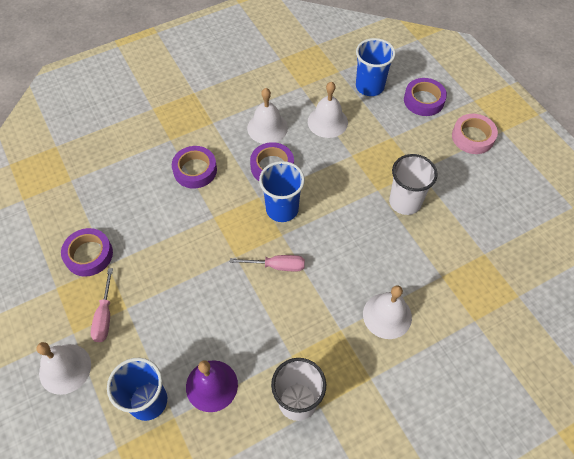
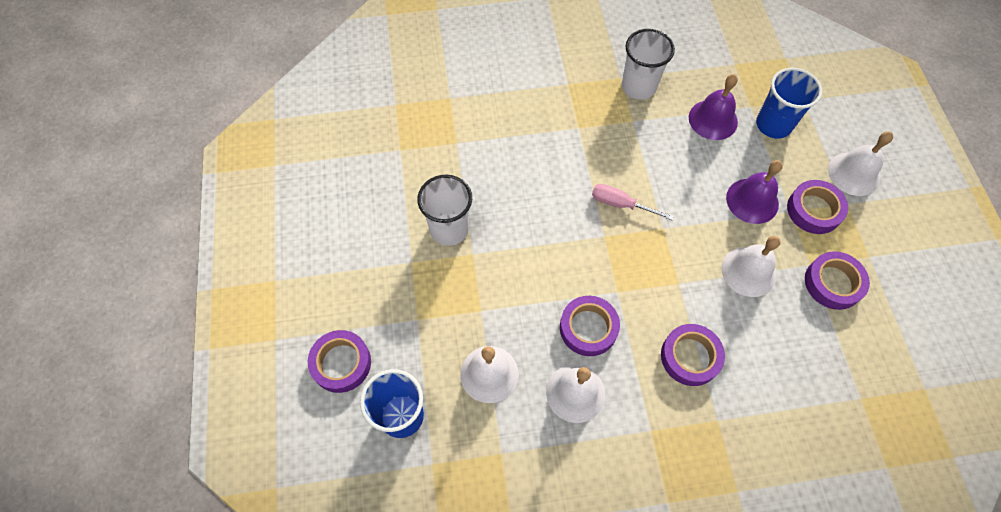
camera: 160 degrees left, 5 degrees up
pink screwdriver [91,268,113,342] -> purple tape [787,180,848,234]
blue cup [259,161,305,222] -> none
white bell [363,285,412,339] -> white bell moved to [721,236,780,297]
pink tape [452,114,498,154] -> none
none -> purple bell [726,160,783,224]

